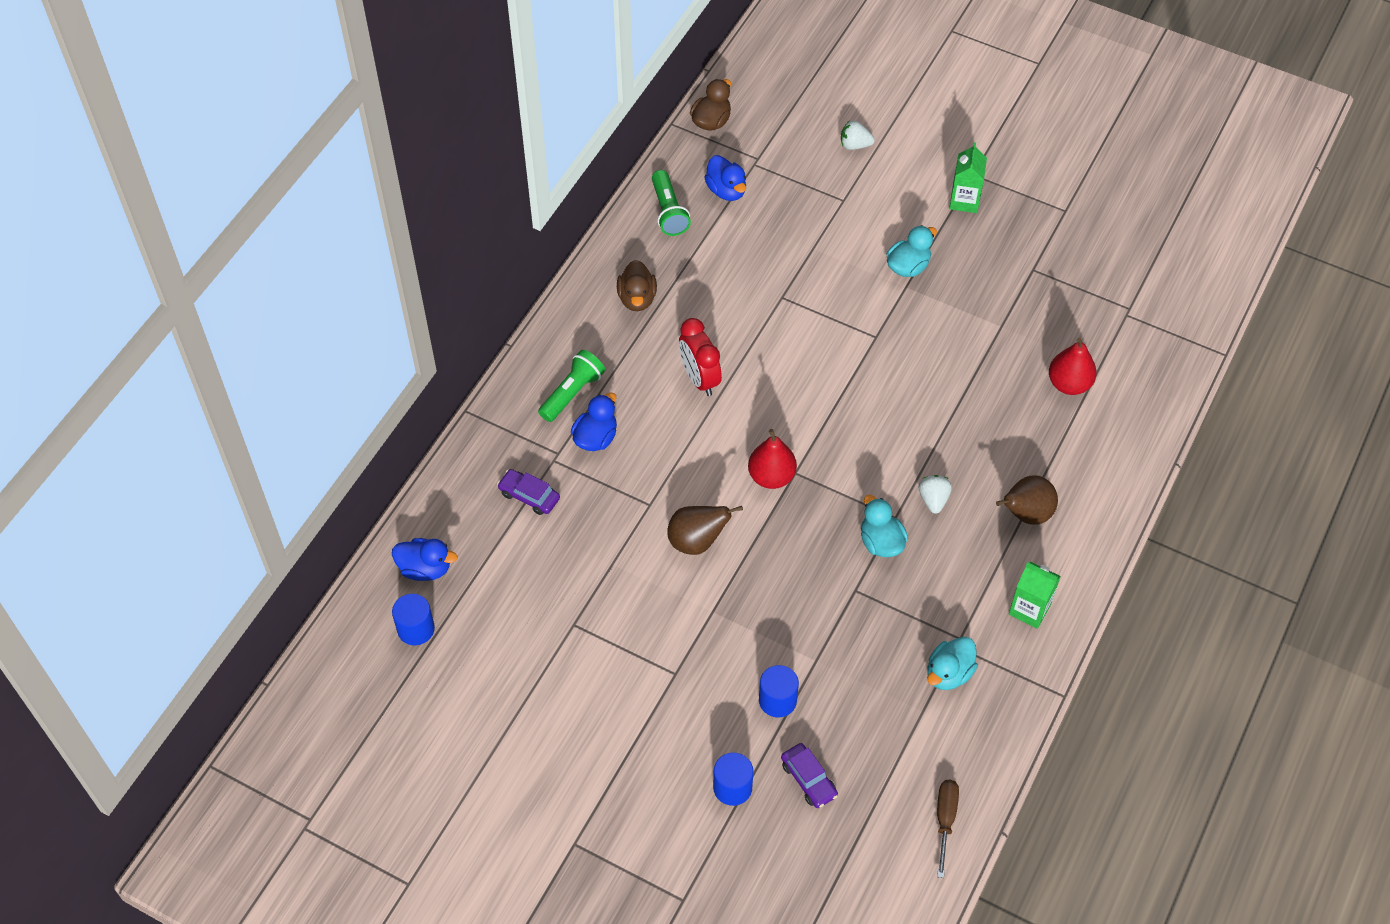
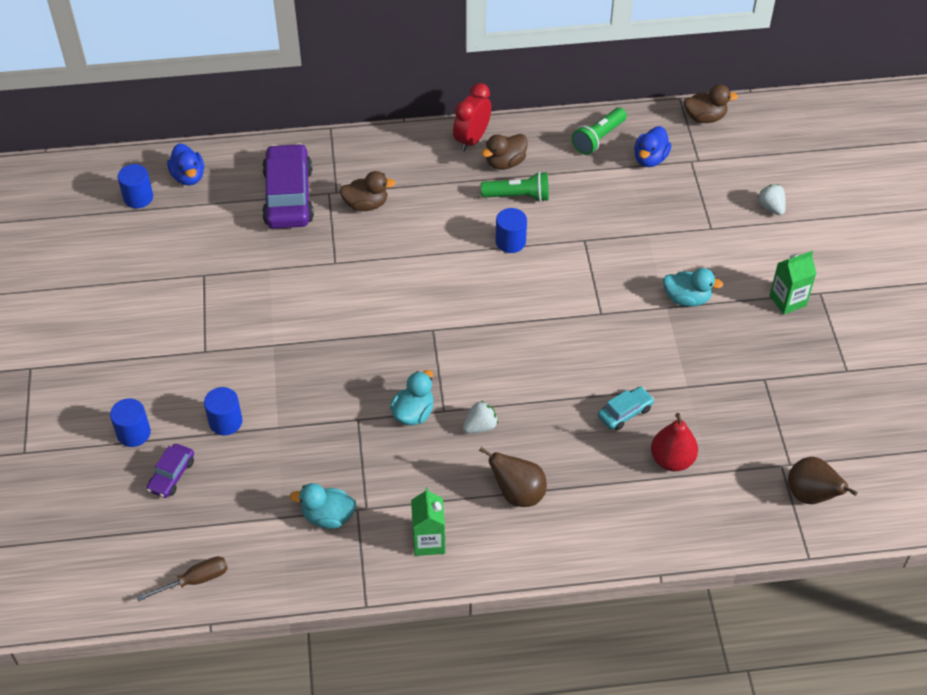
camera: 55 degrees right, 5 degrees down
purple car [497,469,560,515] -> purple car [262,143,314,229], size x2.02
green flashlight [538,350,605,422] -> green flashlight moved to [481,172,549,202]
blue duck [571,393,617,451] -> brown duck [339,171,396,211]
brown pear [667,506,743,555] -> brown pear moved to [788,457,858,504]
red clock [679,318,722,396] -> red clock moved to [453,83,491,152]
red pear [748,429,797,489] -> none
none -> blue cylinder [496,208,527,253]
none -> turquoise car [598,386,654,430]

